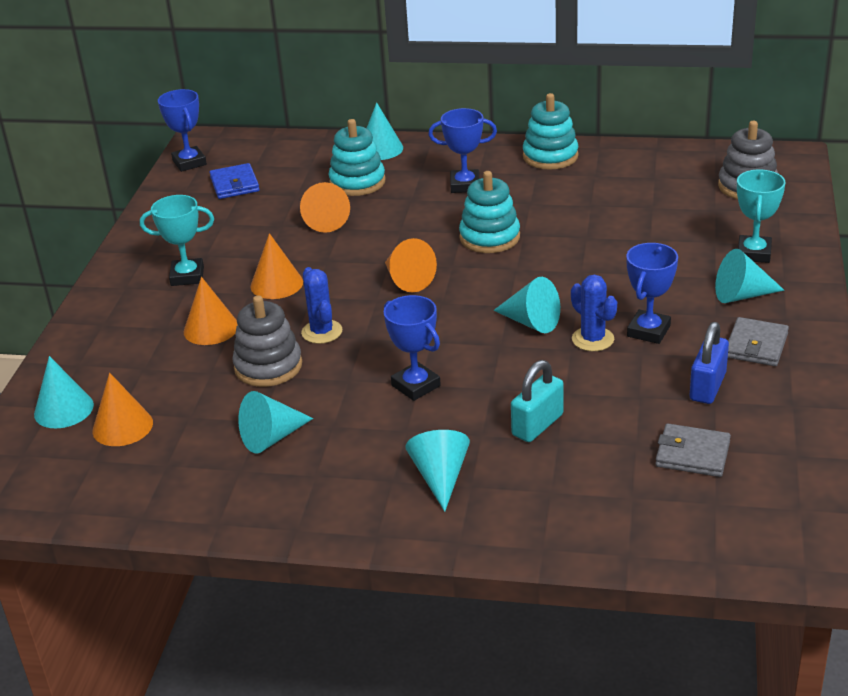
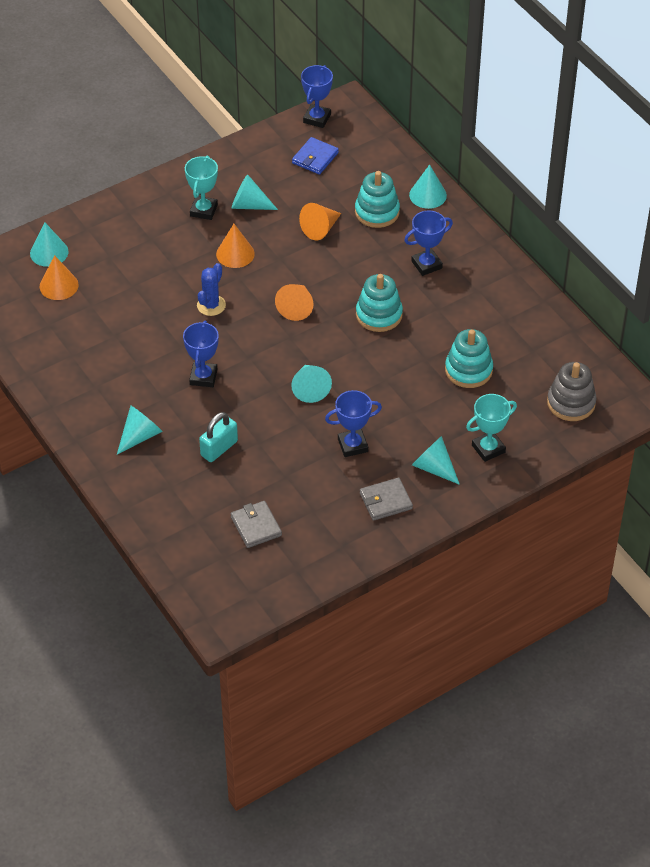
camera: 45 degrees right, 15 degrees up
turquoise trophy [140,195,214,286] -> turquoise trophy turned 60 degrees clockwise [185,156,218,220]
orange cone [184,277,238,345] -> none
grey stacking toy [232,295,302,387] -> none
turquoise cone [238,391,313,454] -> turquoise cone moved to [232,174,278,210]
blue trophy [428,108,497,193] -> blue trophy turned 75 degrees counterclockwise [404,210,453,276]
turquoise padlock [511,360,564,442] -> turquoise padlock turned 45 degrees counterclockwise [199,412,238,462]
turquoise stacking toy [523,93,579,170] -> turquoise stacking toy moved to [445,329,493,388]
blue cactus [571,275,617,351] -> none
blue padlock [690,322,729,404] -> none

